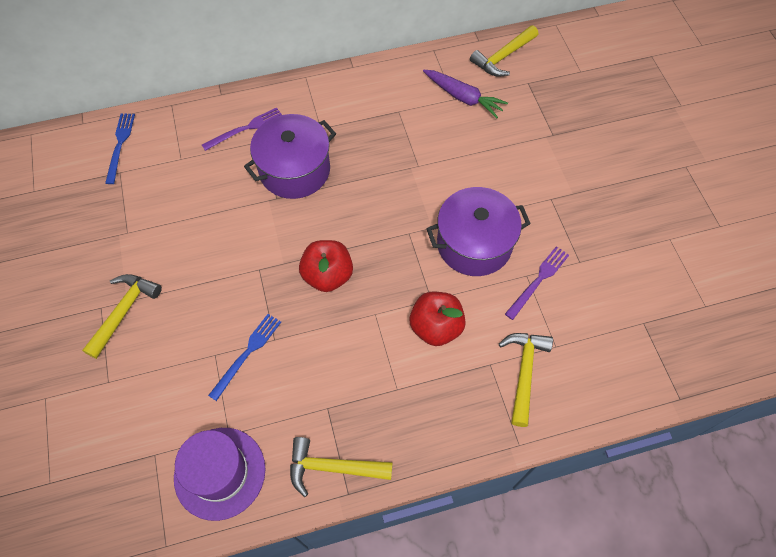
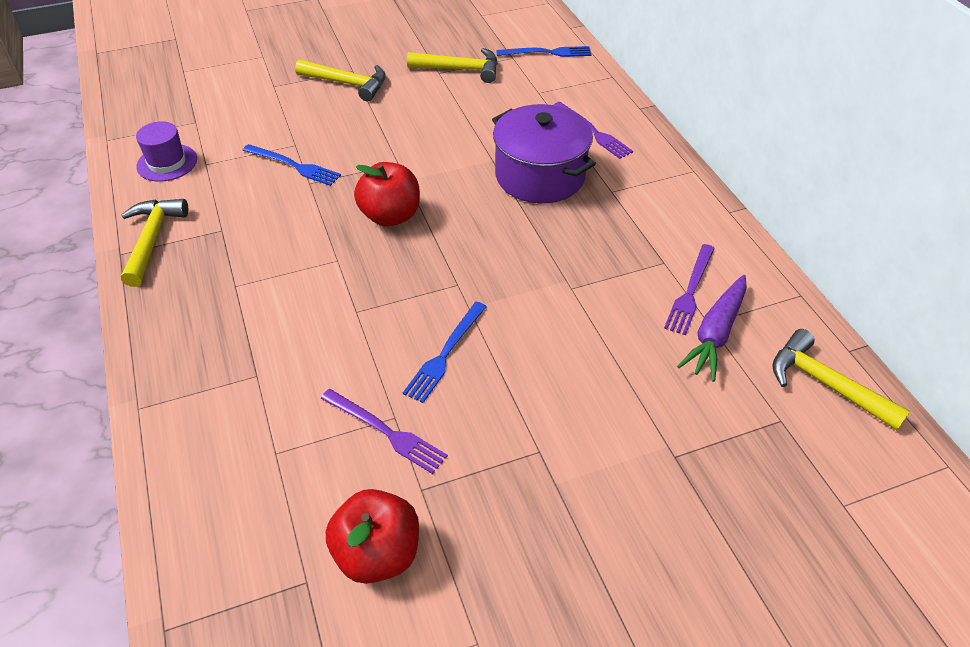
camera: 85 degrees right, 15 degrees down
purple hat [174,428,265,521] -> purple hat [136,121,197,182], size x0.65
red apple [409,292,466,346] -> red apple moved to [326,489,419,584]
purple pot [426,187,531,276] -> blue fork [403,302,487,403]
yellow hammer [499,333,553,427] -> yellow hammer moved to [407,48,498,83]
none -> purple fork [664,244,715,335]

